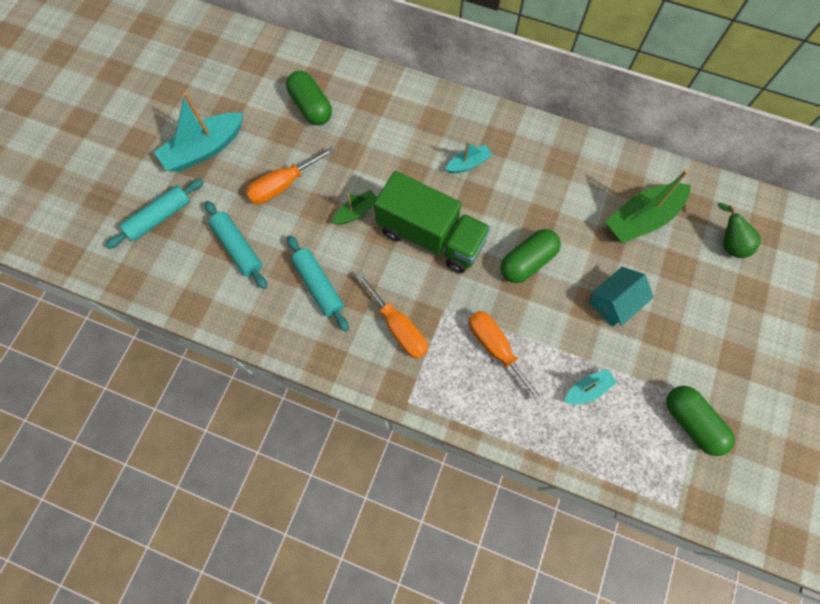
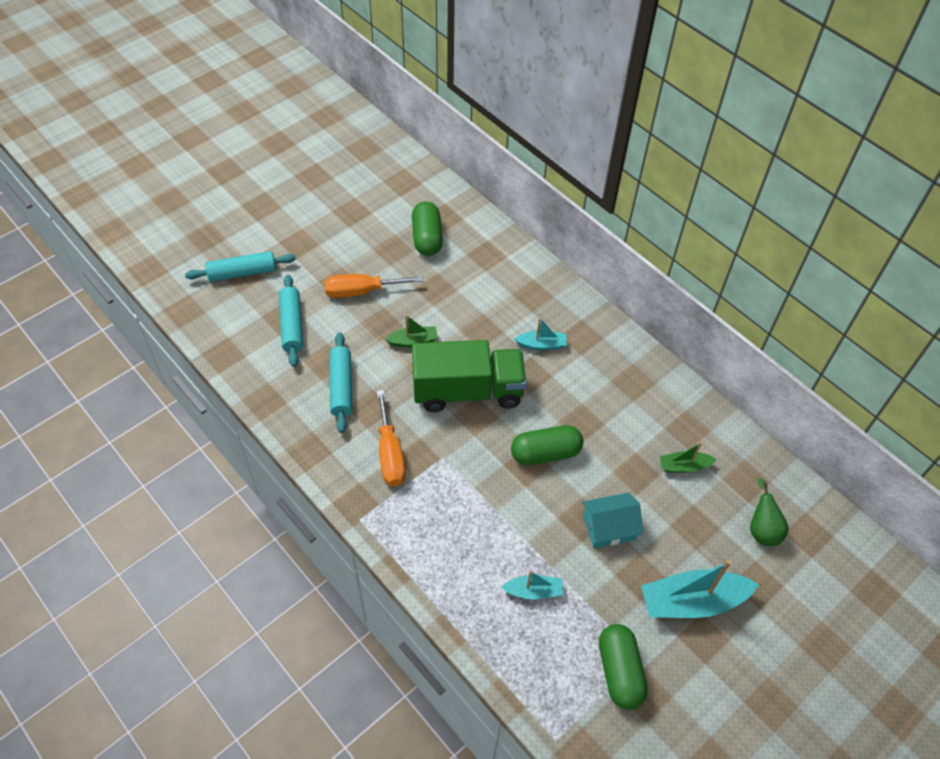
camera: 25 degrees right, 15 degrees down
turquoise boat [154,92,244,172] -> turquoise boat moved to [641,560,759,618]
green truck [374,171,491,273] -> green truck turned 60 degrees counterclockwise [412,340,527,412]
orange screwdriver [469,311,545,405] -> none
green boat [605,169,691,243] -> green boat [660,442,717,473], size x0.53

